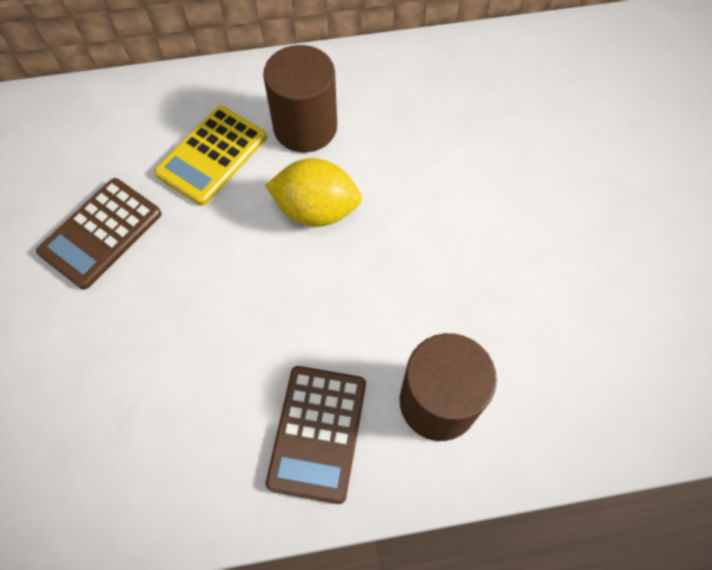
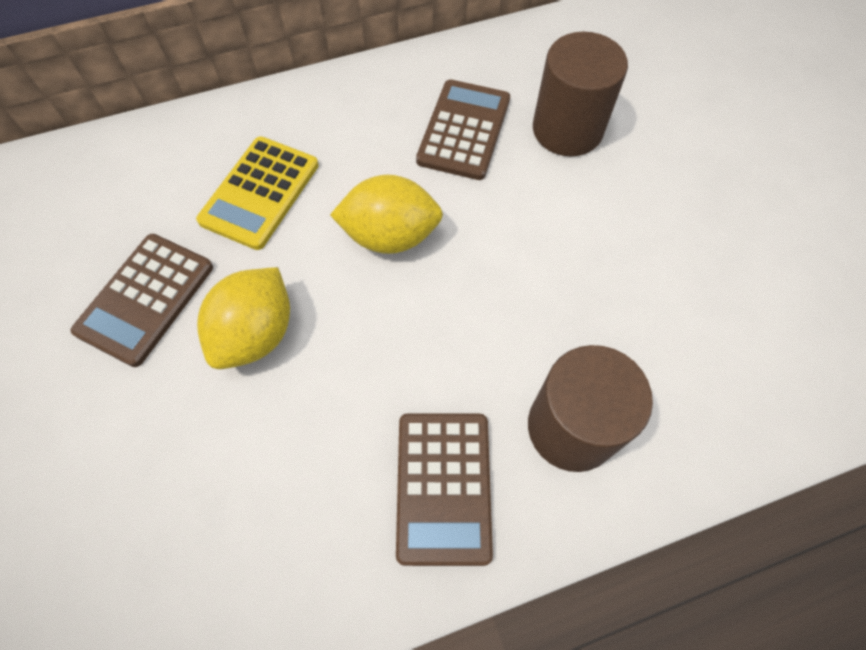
camera: 10 degrees left, 0 degrees up
brown cylinder [263,45,337,153] -> brown cylinder moved to [533,32,628,157]
none -> yellow lemon [197,267,290,369]
none -> brown calculator [416,79,510,180]

